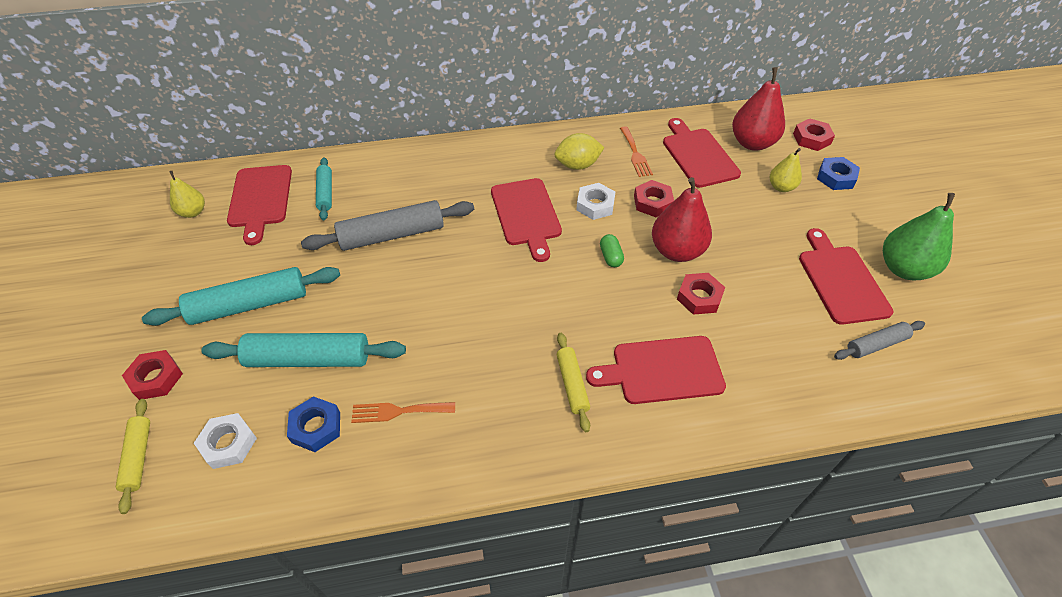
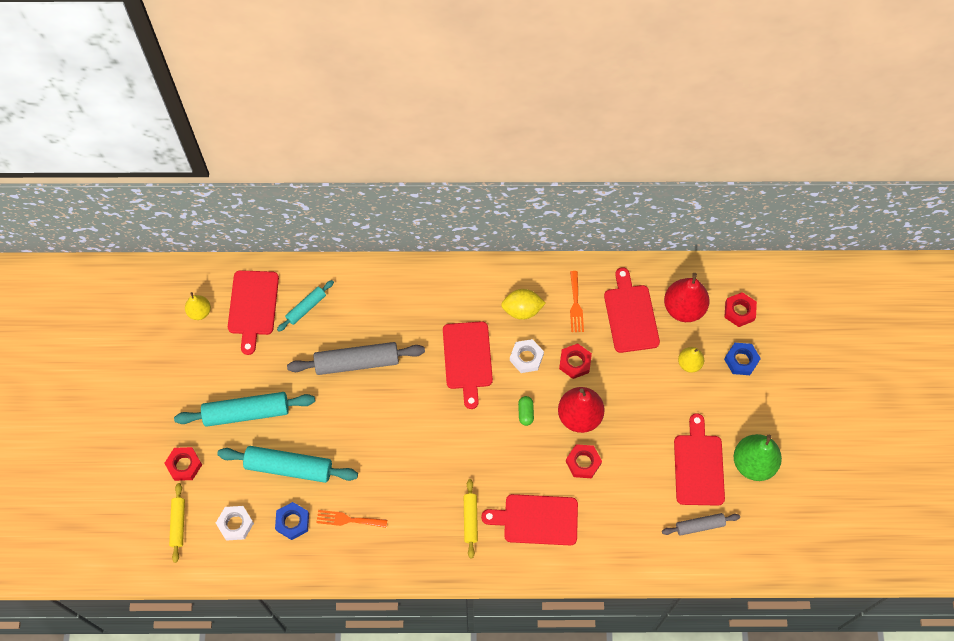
camera: 10 degrees right, 15 degrees up
turquoise rolling pin [316,157,332,220] -> turquoise rolling pin turned 45 degrees clockwise [277,280,334,331]

